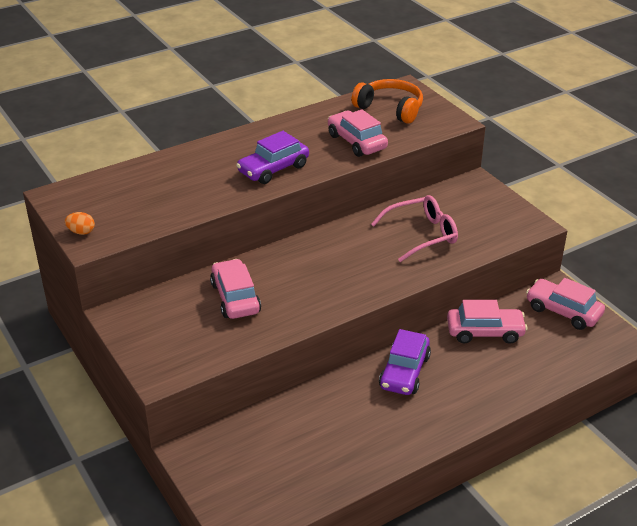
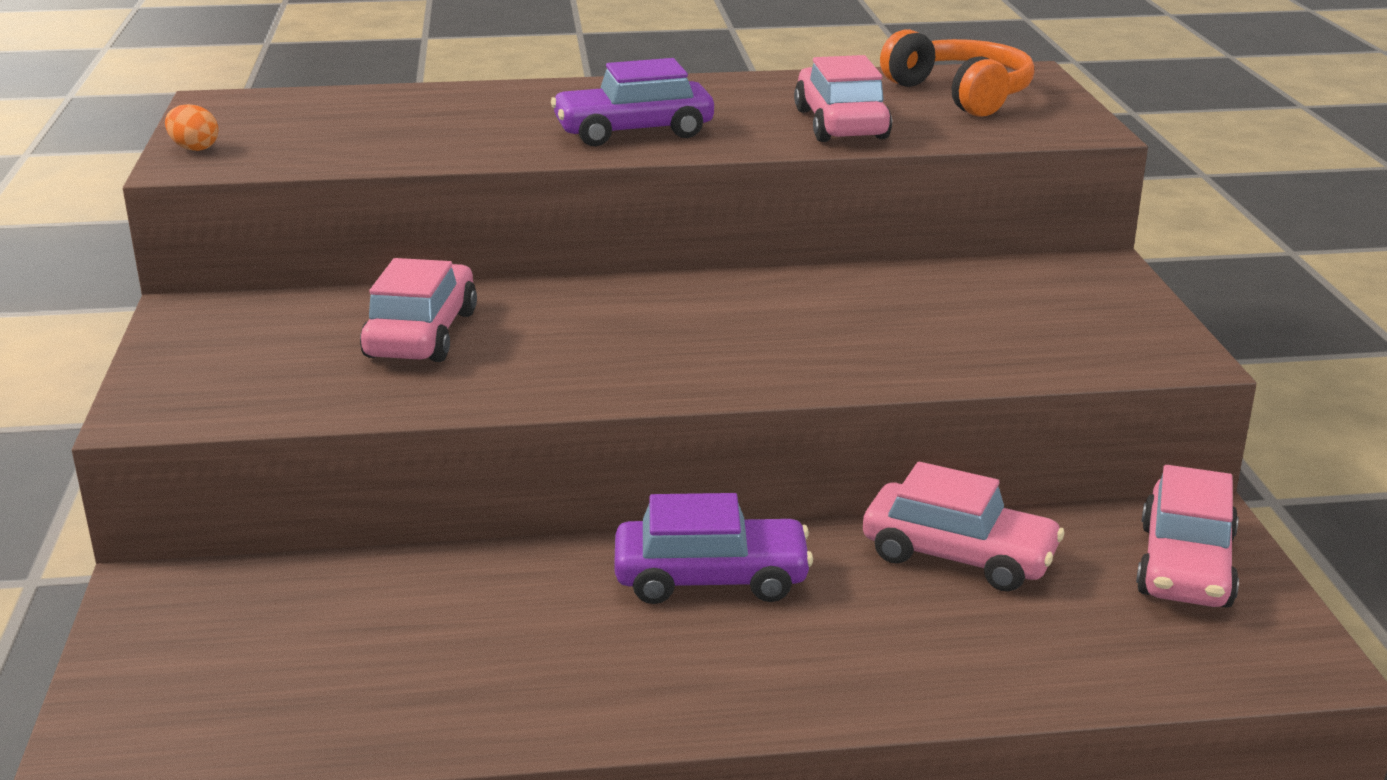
camera: 25 degrees right, 10 degrees down
pink glasses [371,195,458,262] -> none
purple car [379,329,431,395] -> purple car turned 135 degrees counterclockwise [614,493,813,604]
pink car [526,278,605,330] -> pink car turned 135 degrees counterclockwise [1136,465,1239,608]

